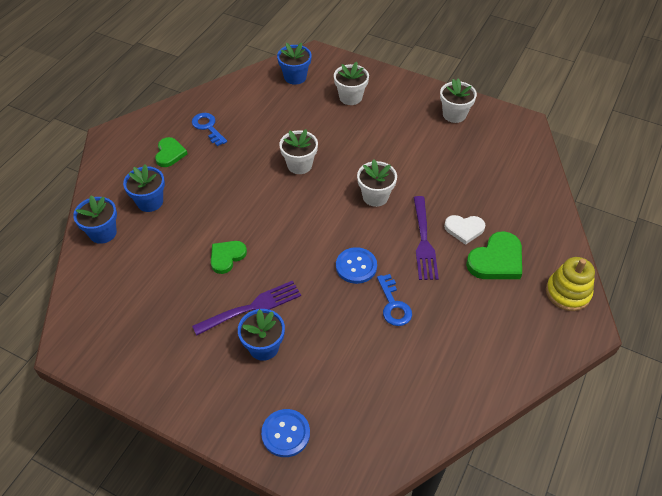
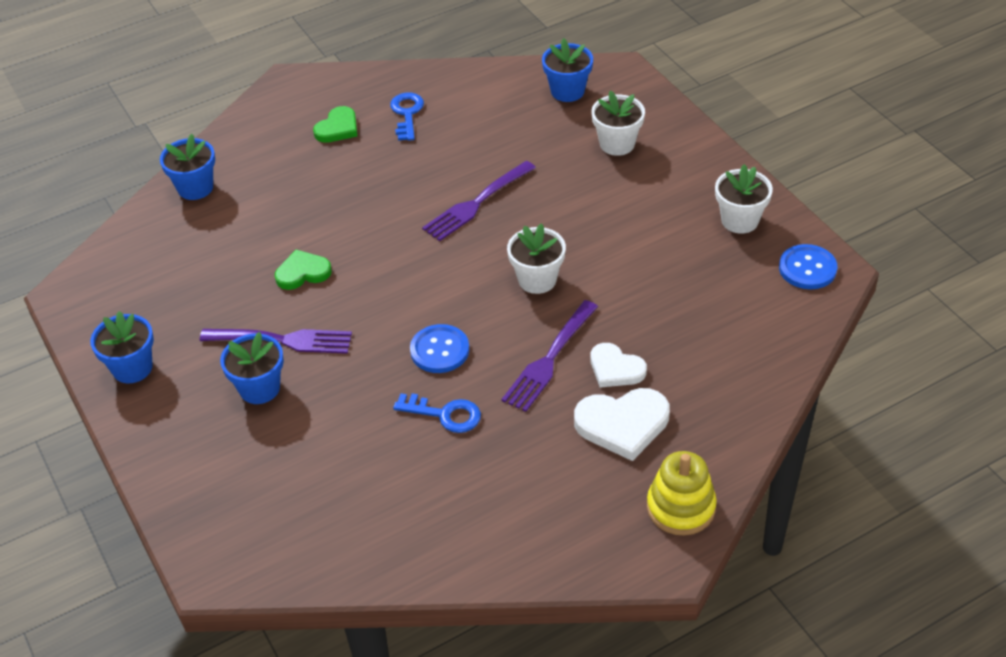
camera: 35 degrees right, 5 degrees down
blue flower pot [123,164,165,212] -> blue flower pot moved to [90,311,154,383]
blue button [261,409,310,457] -> blue button moved to [779,244,837,289]
white flower pot [279,129,318,174] -> purple fork [422,161,536,241]
blue key [377,274,412,326] -> blue key turned 90 degrees counterclockwise [393,393,481,433]
green heart [466,231,522,279] -> white heart [574,388,670,461]

